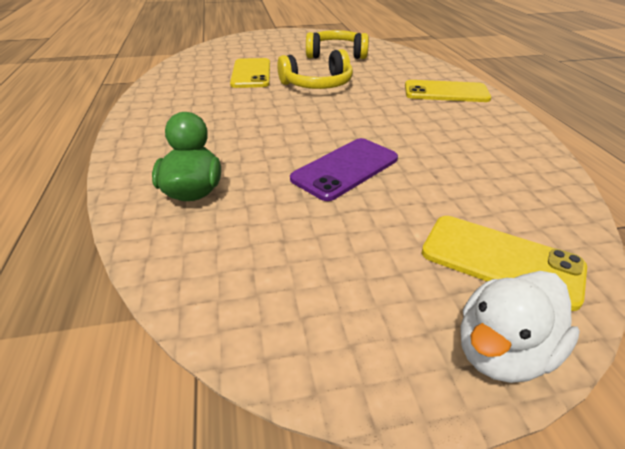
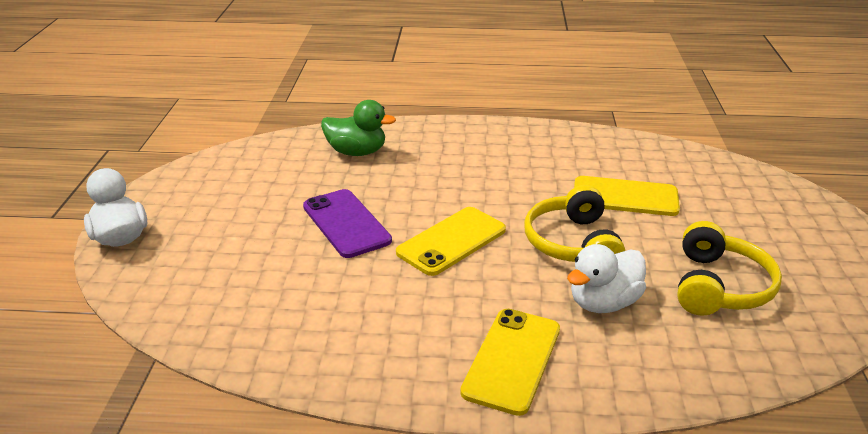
camera: 105 degrees right, 5 degrees down
yellow phone [422,216,587,311] -> yellow phone moved to [396,207,506,276]
none -> white duck [567,244,646,313]

